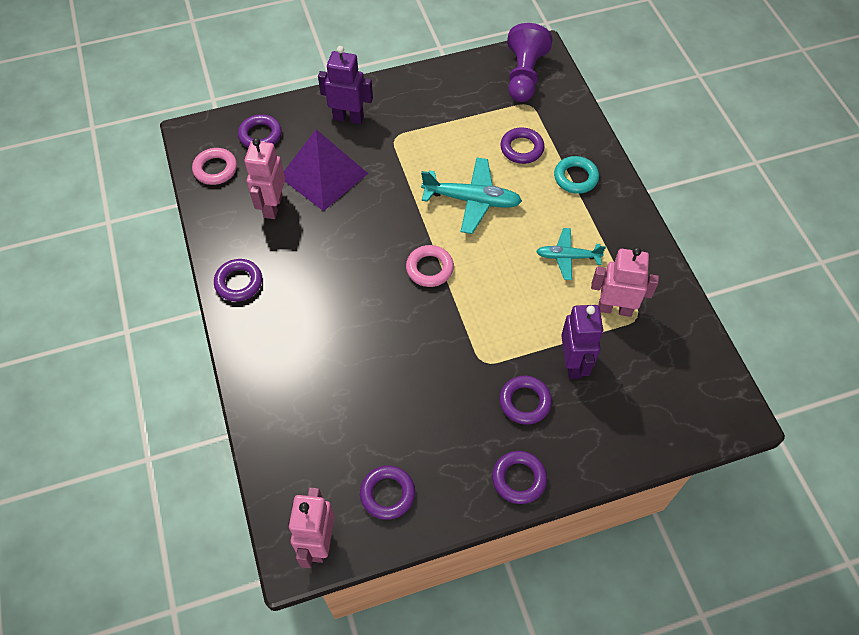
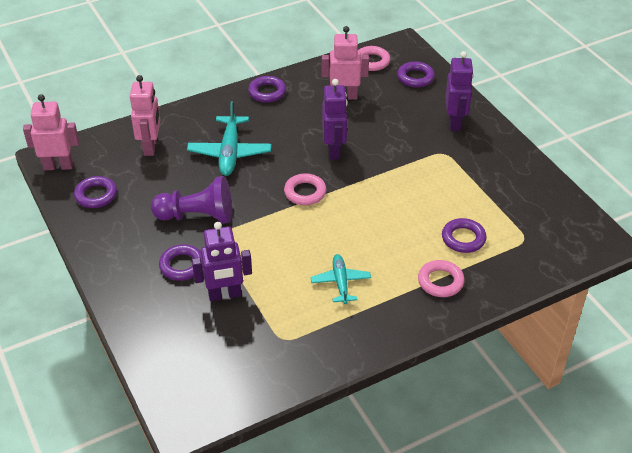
camera: 80 degrees right, 15 degrees down
purple pyramid [284,129,368,211] -> none
turquoise plane [421,158,522,234] -> turquoise plane moved to [187,101,271,176]
purple ring [492,451,547,504] -> none
purple pawn [507,23,552,102] -> purple pawn moved to [151,176,232,224]
turquoise ring [554,156,599,194] -> pink ring [418,260,465,297]
pink robot [591,247,659,317] -> pink robot moved to [130,75,160,156]
none -> purple robot [322,79,348,160]

